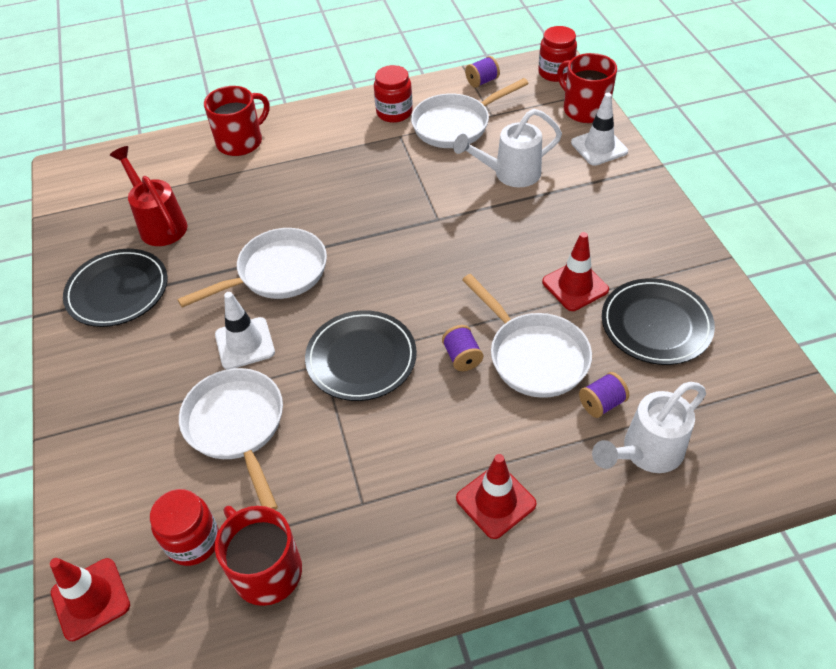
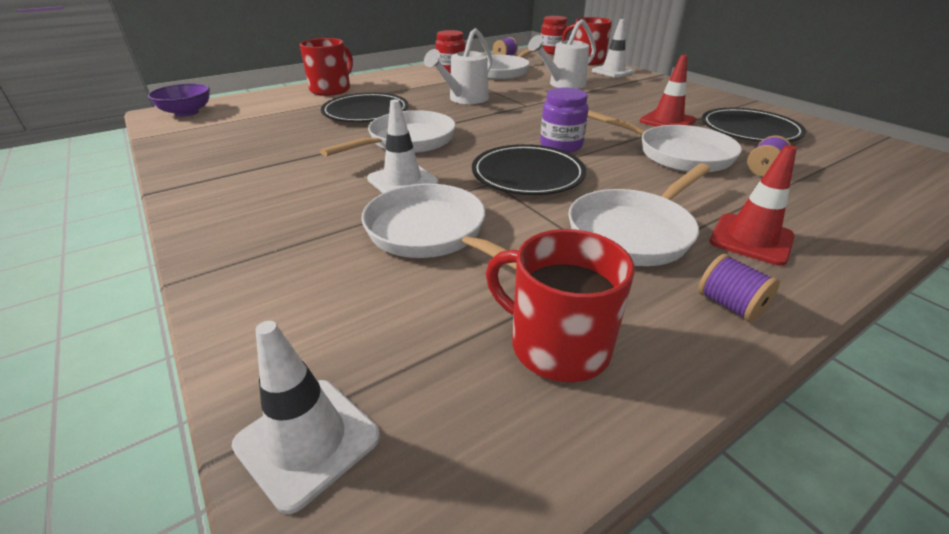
camera: 20 degrees left, 15 degrees down
red traffic cone [50,558,130,641] -> white traffic cone [232,321,380,514]
black plate [63,249,168,327] -> black plate moved to [321,93,409,122]
red watering can [110,146,187,246] -> none
red jar [150,489,219,566] -> none
purple spool [442,325,483,371] -> purple spool moved to [698,254,780,322]
white watering can [592,382,706,473] -> white watering can moved to [424,28,492,104]
none -> purple bowl [148,83,210,117]
none -> purple jar [540,87,589,153]
none -> white pan [568,163,711,266]

